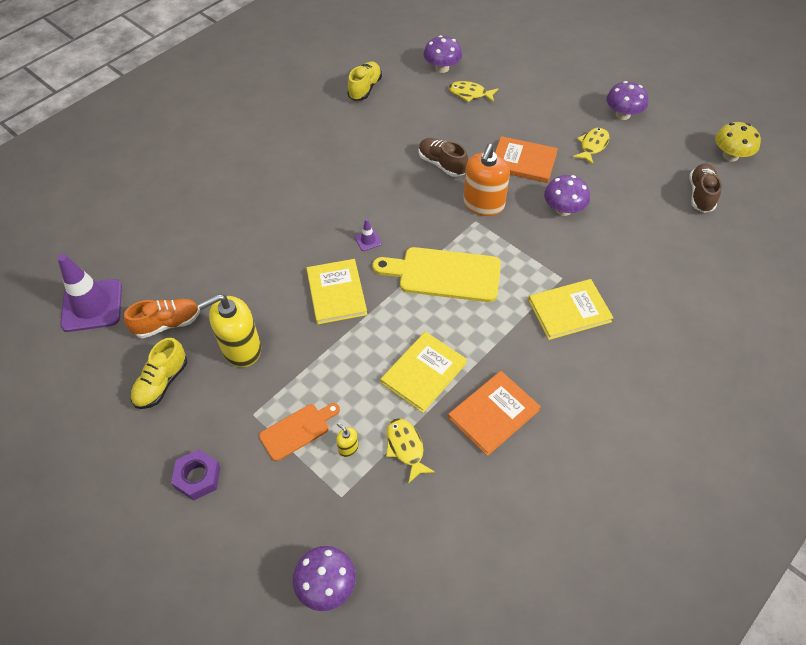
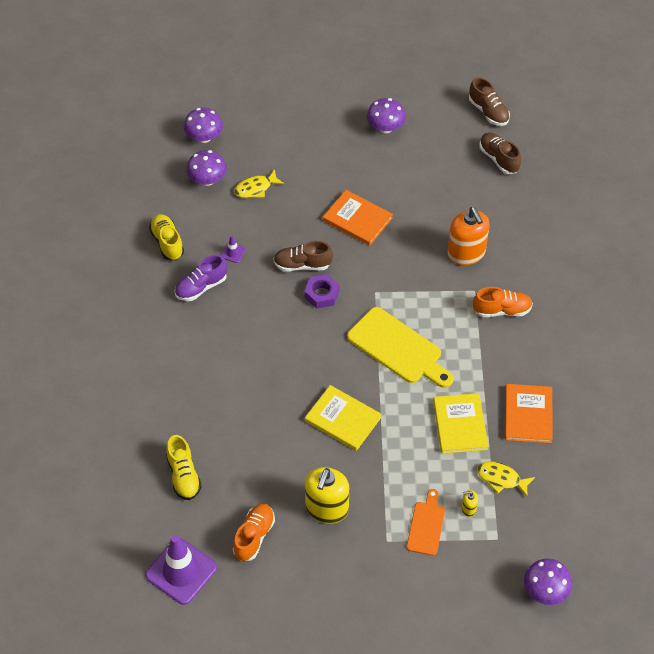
camera: 45 degrees left, 0 degrees up
yellow shoe [130,337,187,409] -> yellow shoe moved to [166,435,202,500]
purple nut [171,449,221,501] -> purple nut moved to [304,274,340,309]
purple traffic cone [355,219,382,251] -> purple traffic cone moved to [221,235,246,263]
yellow cutting board [372,247,501,302] -> yellow cutting board turned 105 degrees counterclockwise [347,307,454,388]
orange soap dispenser [463,144,510,216] -> orange soap dispenser moved to [448,207,490,265]
orange book [495,136,558,183] -> orange book turned 60 degrees clockwise [323,190,393,246]
yellow book [528,279,613,340] -> orange shoe [473,287,533,317]
purple mushroom [544,175,590,216] -> purple mushroom moved to [184,108,223,143]
yellow fish [573,127,609,165] -> none
yellow mushroom [715,122,761,161] -> brown shoe [469,77,510,126]
none -> purple shoe [175,255,227,301]

